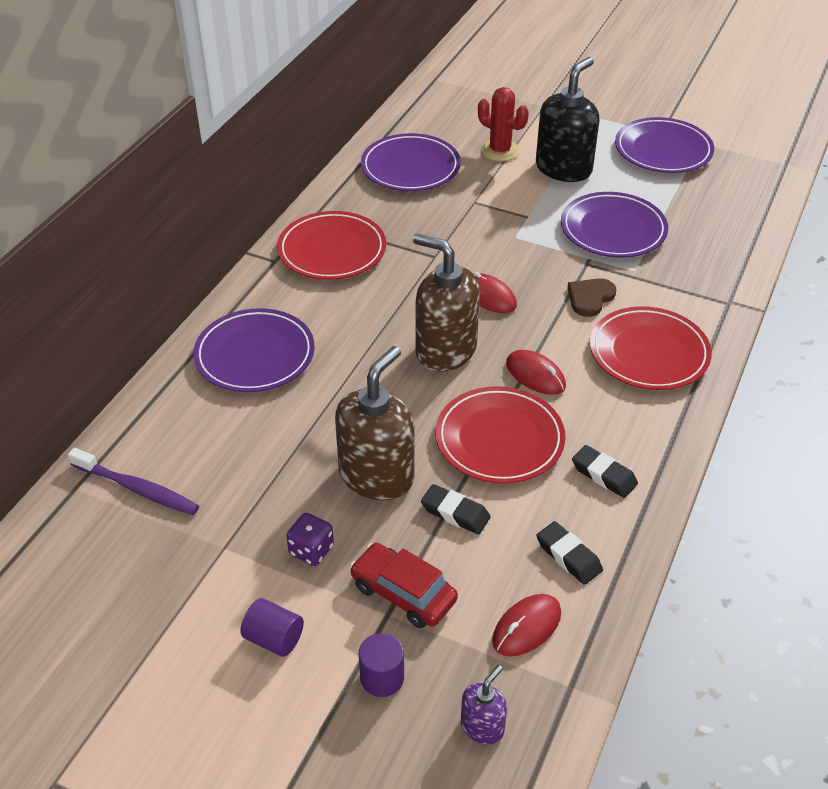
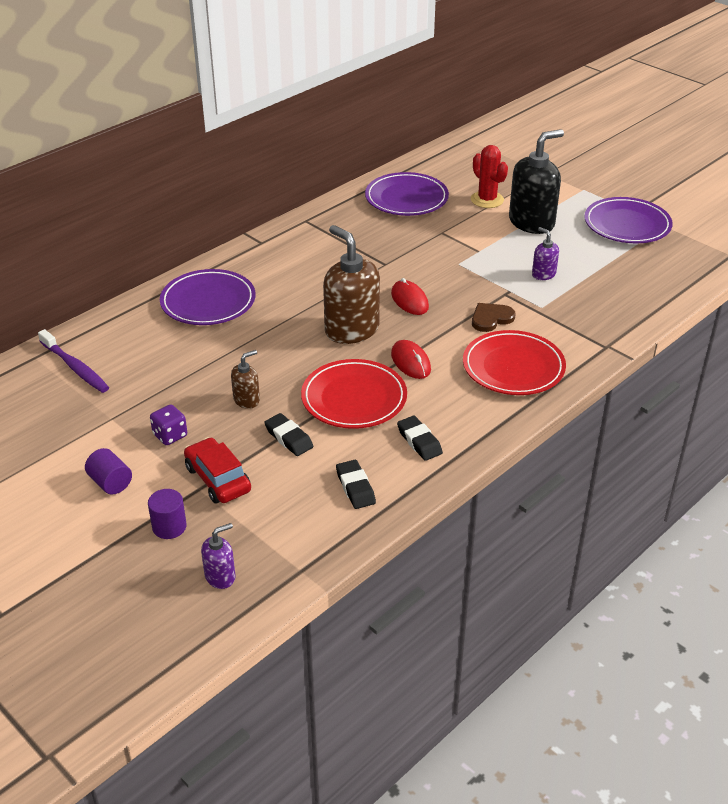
camera: 20 degrees right, 5 degrees down
red plate [277,211,386,280] -> none
brown soap dispenser [335,346,415,500] -> brown soap dispenser [231,350,260,409], size x0.48
red mouse [492,594,561,656] -> none
purple plate [561,192,668,258] -> purple soap dispenser [532,227,559,280]

